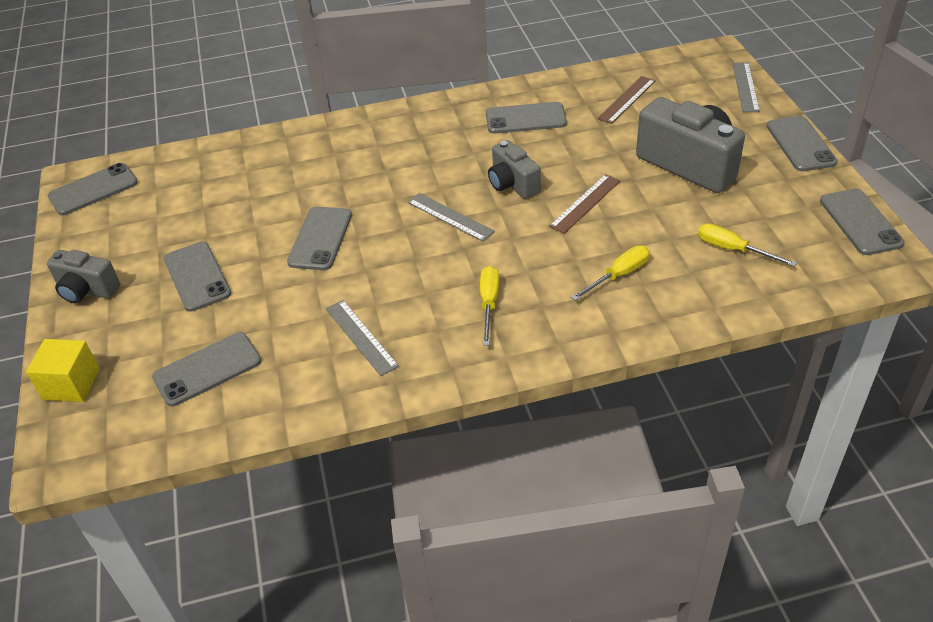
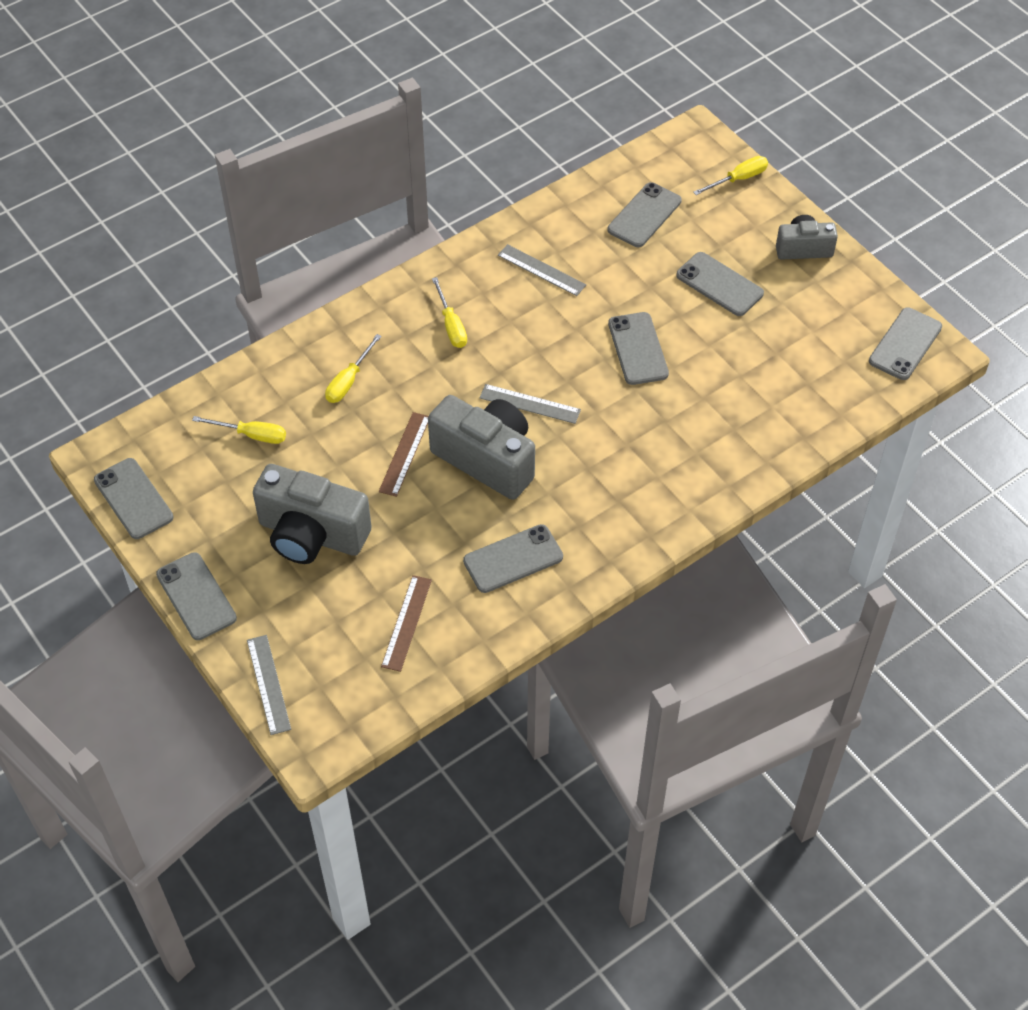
camera: 155 degrees right, 10 degrees up
yellow cube [26,339,100,402] -> yellow screwdriver [693,156,768,195]
grey camera [488,140,541,199] -> grey camera [428,395,535,500], size x1.75

